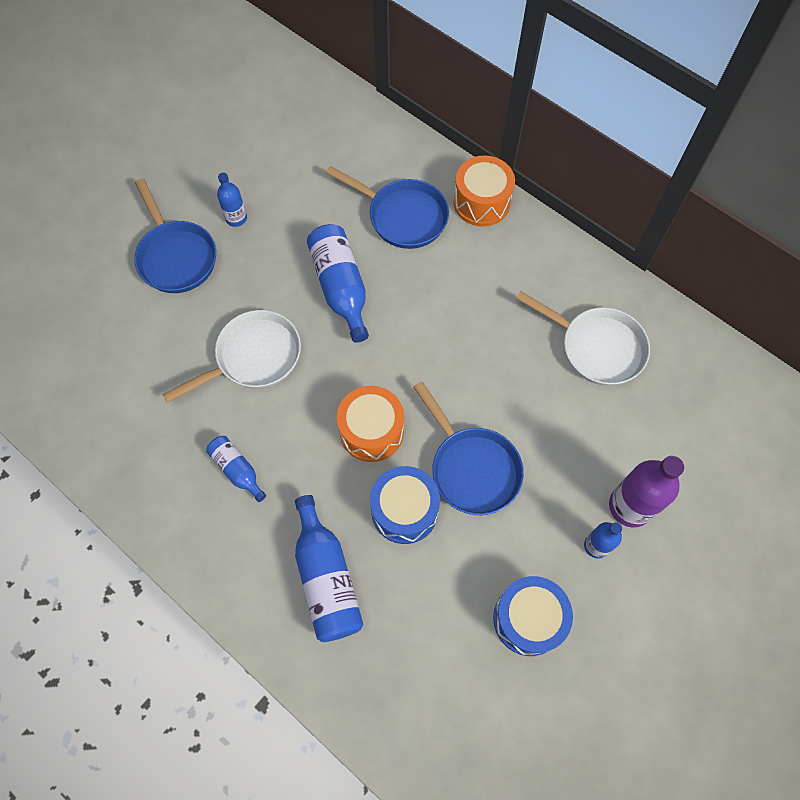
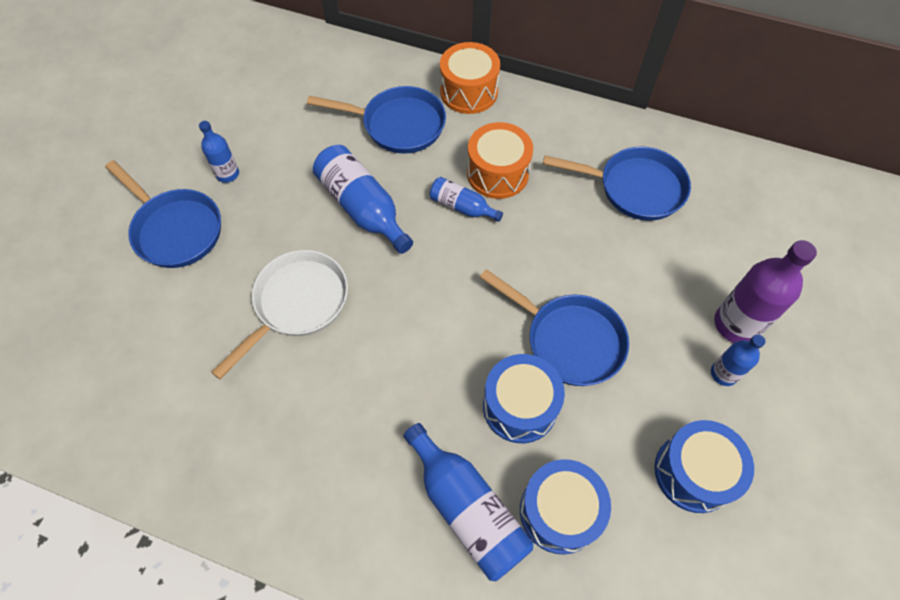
camera: 20 degrees left, 5 degrees down
blue bottle [206,436,266,502] -> blue bottle moved to [430,177,503,222]
orange drum [337,386,404,462] -> orange drum moved to [467,122,533,199]
white pan [516,291,650,386] -> blue pan [543,146,691,221]
none -> blue drum [520,459,611,554]

